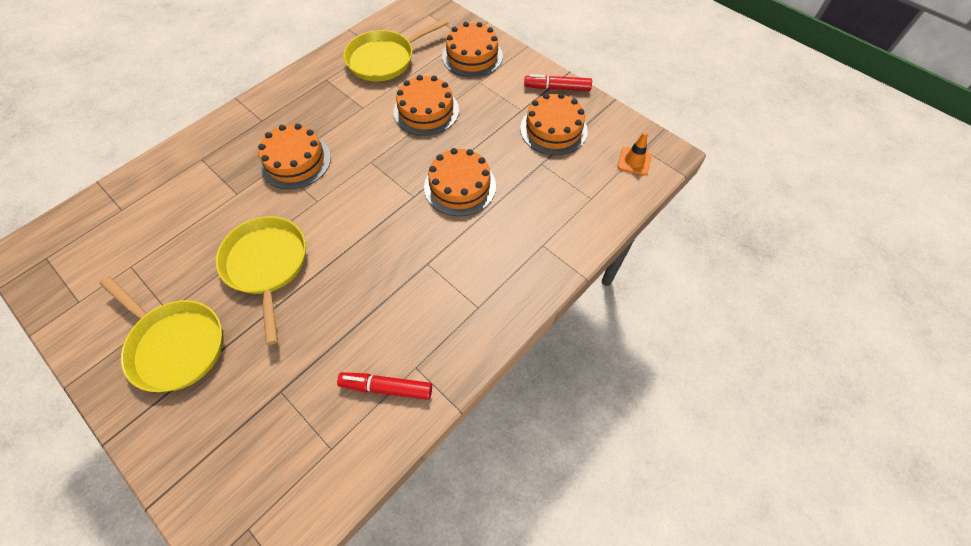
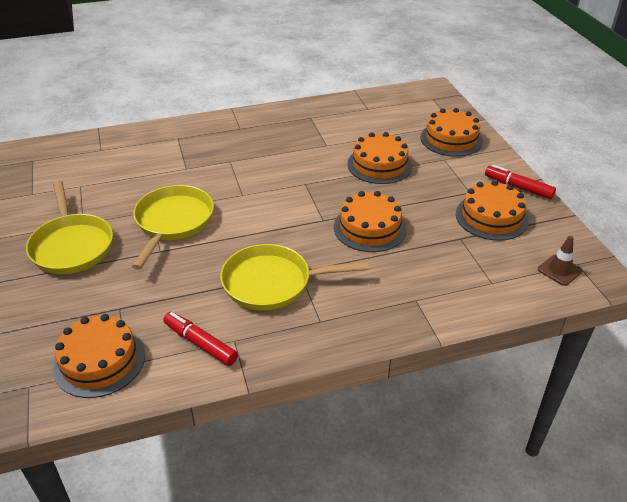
camera: 30 degrees right, 20 degrees down
orange cake [258,124,331,189] -> orange cake moved to [53,314,145,398]
yellow pan [344,18,448,82] -> yellow pan moved to [220,244,369,311]
orange traffic cone [617,132,652,175] -> brown traffic cone [538,236,583,286]

